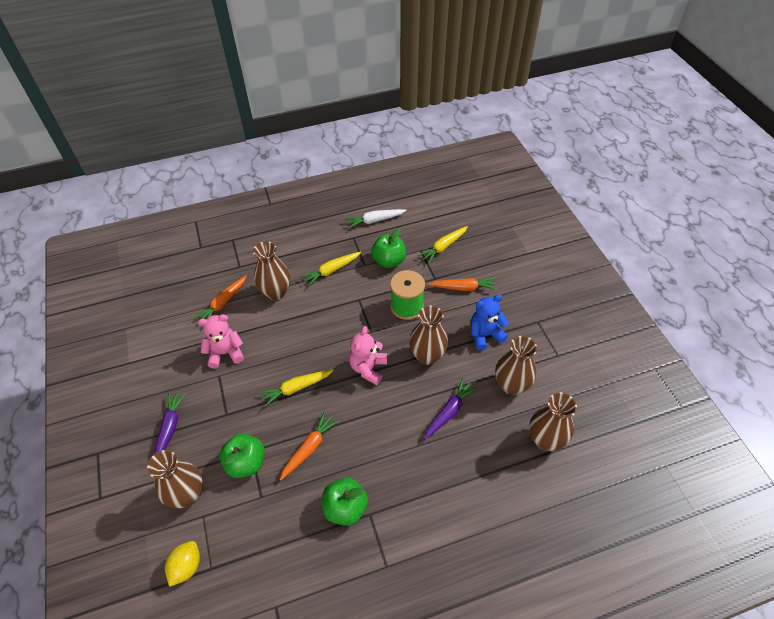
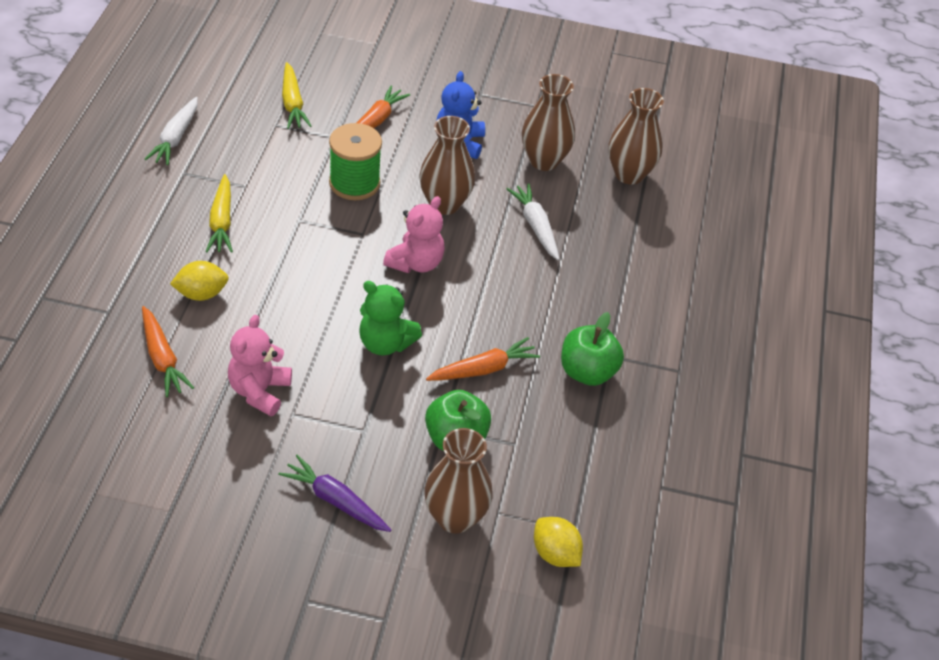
camera: 65 degrees left, 5 degrees down
brown vase [253,241,290,300] -> yellow lemon [170,261,229,301]
yellow carrot [259,370,334,407] -> green teddy bear [359,281,422,355]
orange carrot [280,412,339,480] -> orange carrot turned 90 degrees clockwise [426,337,540,381]
pink teddy bear [349,326,387,385] -> pink teddy bear turned 105 degrees counterclockwise [383,196,445,273]
green apple [371,228,406,268] -> none
purple carrot [424,378,477,440] -> white carrot [507,183,559,260]

